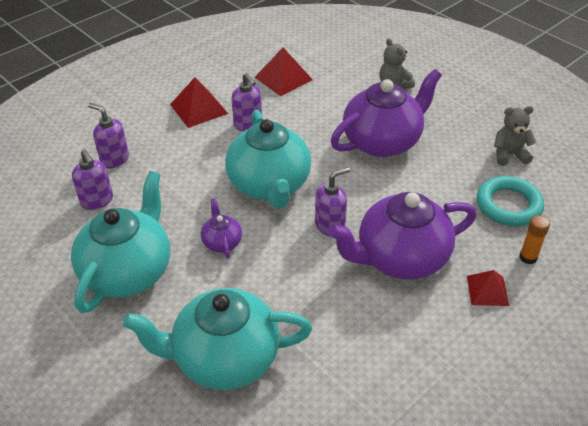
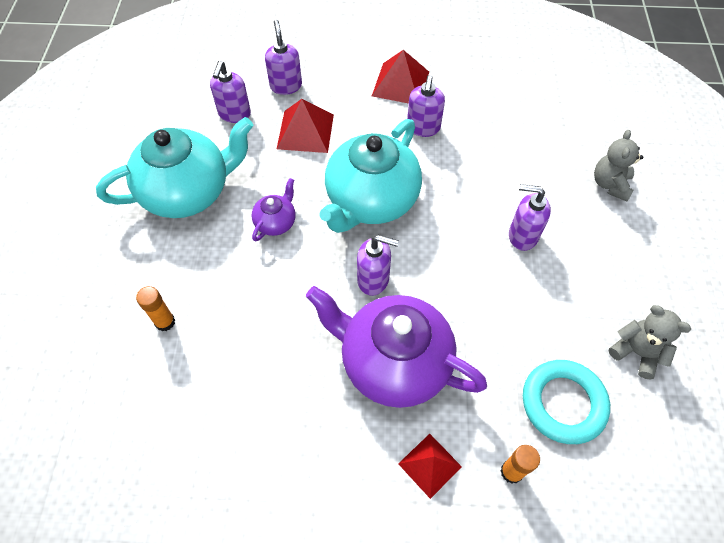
camera: 45 degrees right, 15 degrees up
turquoise teapot [123,288,312,390] -> orange glue stick [136,286,175,331]
red pyramid [255,48,313,96] -> red pyramid moved to [277,99,334,153]
purple teapot [331,69,442,157] -> purple soap dispenser [509,184,551,251]

